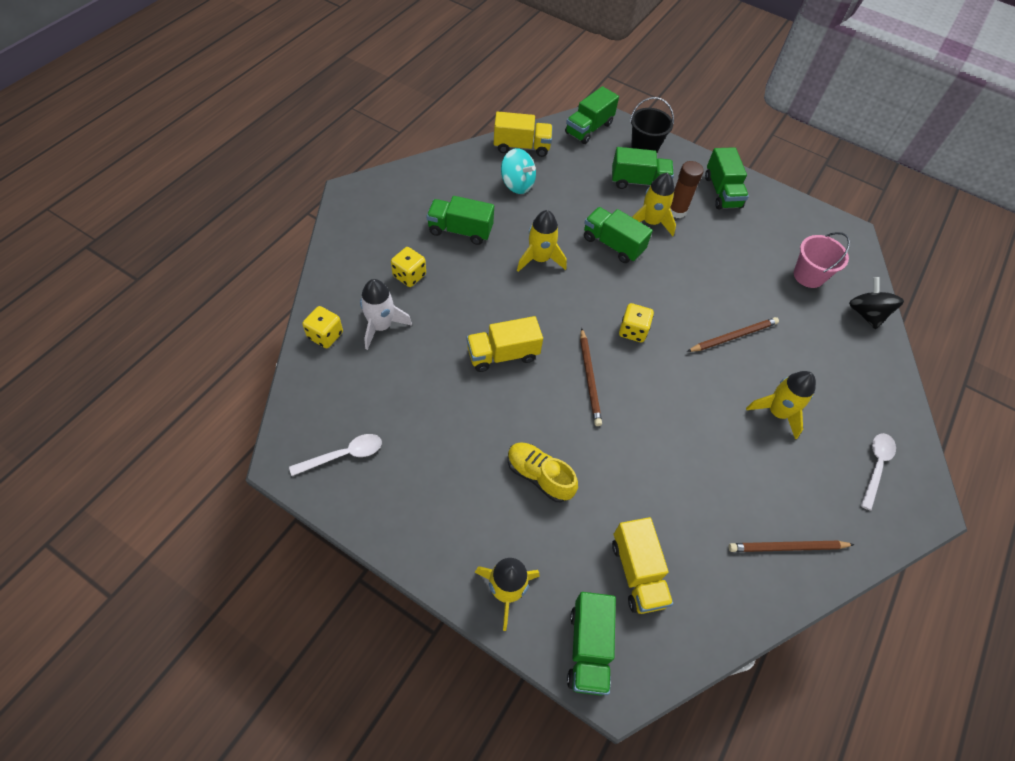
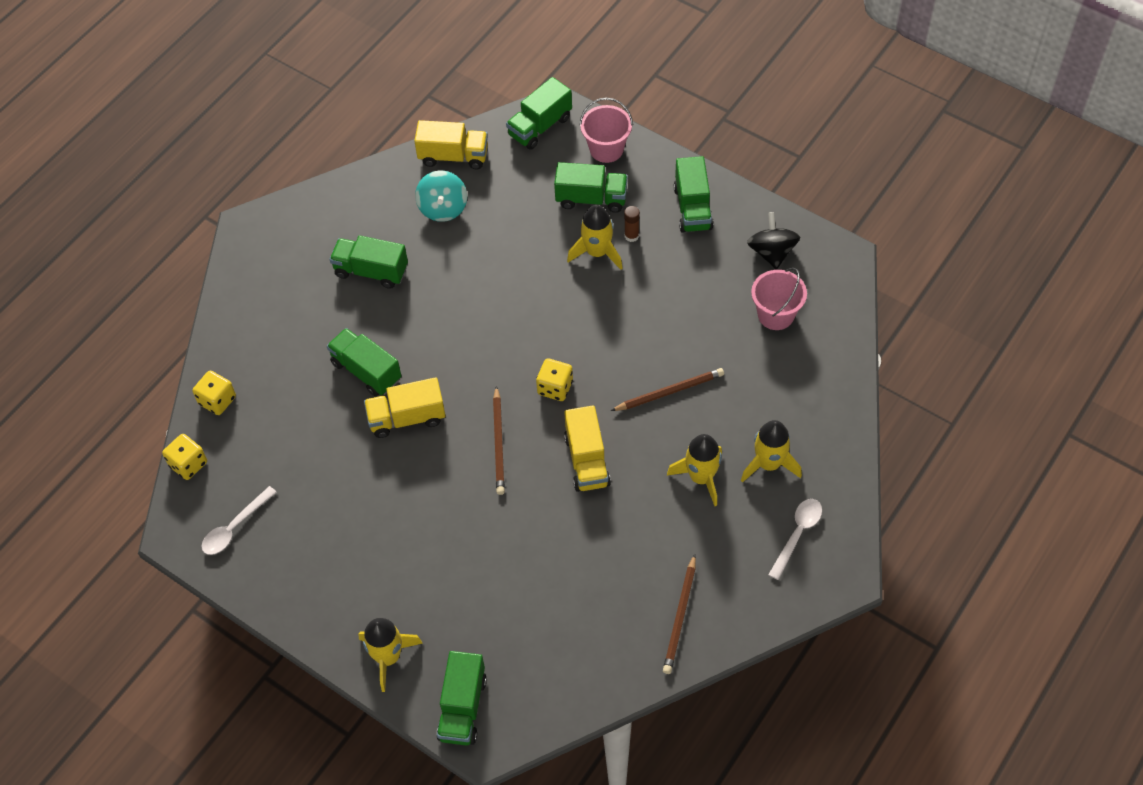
camera: 10 degrees right, 0 degrees up
white spoon [289,434,382,476] -> white spoon turned 150 degrees clockwise [201,486,277,555]
white rocket [360,279,412,350] -> none
yellow dice [391,247,426,287] -> yellow dice moved to [162,434,207,480]
turquoise spinning top [501,148,536,194] -> turquoise spinning top turned 45 degrees clockwise [415,171,467,222]
yellow shoe [508,442,578,502] -> none
yellow rocket [517,210,567,272] -> yellow rocket moved to [741,420,802,483]
green truck [584,207,653,263] -> green truck moved to [327,328,401,397]
yellow truck [612,517,673,614] -> yellow truck moved to [564,405,611,492]
black bucket [630,97,674,152] -> pink bucket [579,98,633,163]
brown glue stick [670,161,704,218] -> brown glue stick [624,206,640,242], size x0.61
brown pencil [729,541,854,552] -> brown pencil turned 75 degrees counterclockwise [663,554,696,674]
black spinning top [849,277,904,329] -> black spinning top moved to [747,212,800,270]

